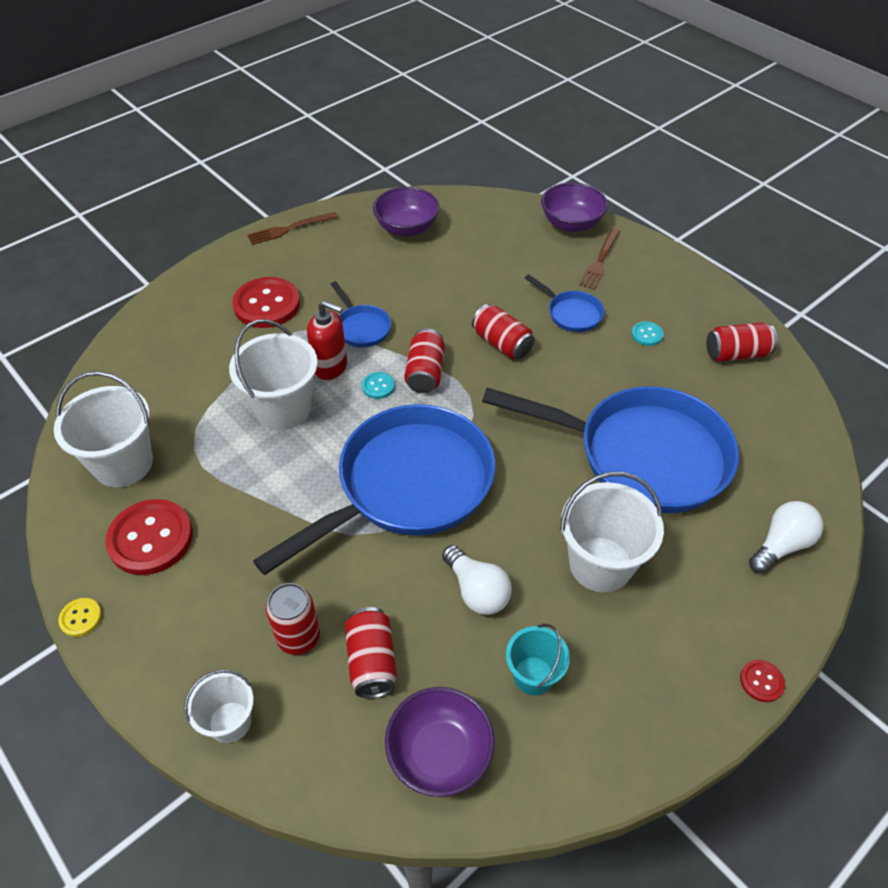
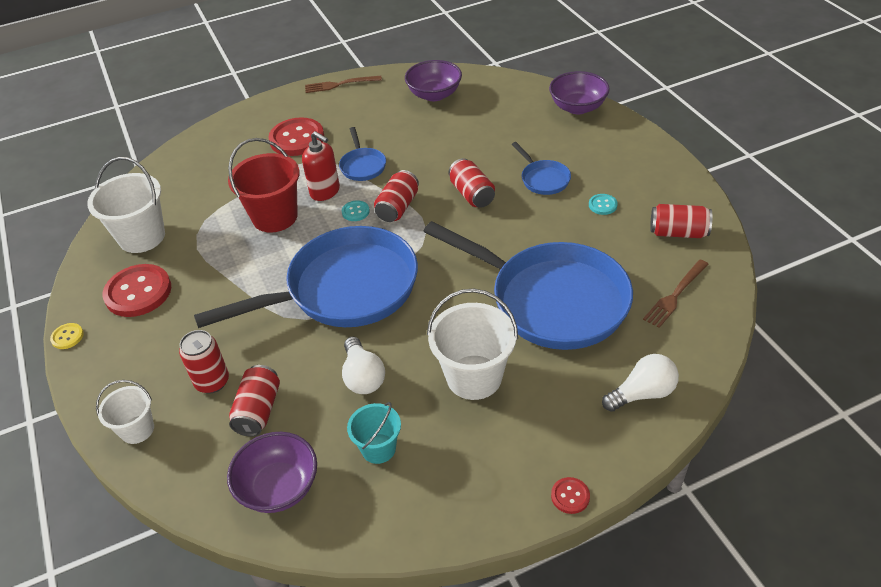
camera: 20 degrees right, 5 degrees down
white bucket [229,319,318,430] -> red bucket [228,138,300,233]
brown fork [579,229,620,290] -> brown fork moved to [643,260,709,328]

